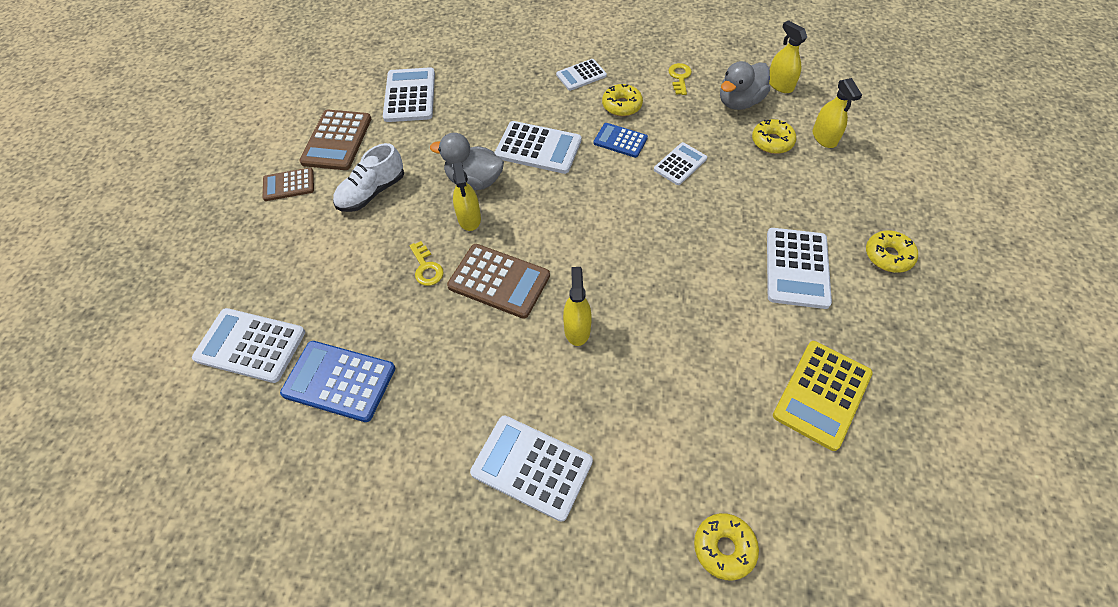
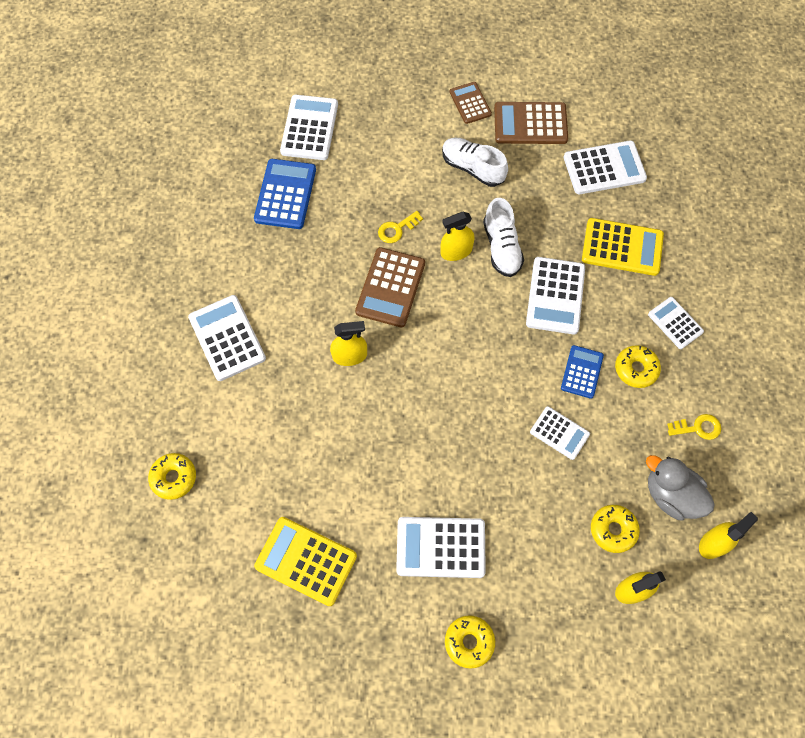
camera: 80 degrees right, 10 degrees up
grey duck [430,133,504,190] -> white shoe [483,198,524,277]
white calculator [470,416,593,522] -> white calculator turned 45 degrees counterclockwise [188,295,266,381]
none -> yellow calculator [582,218,664,276]

